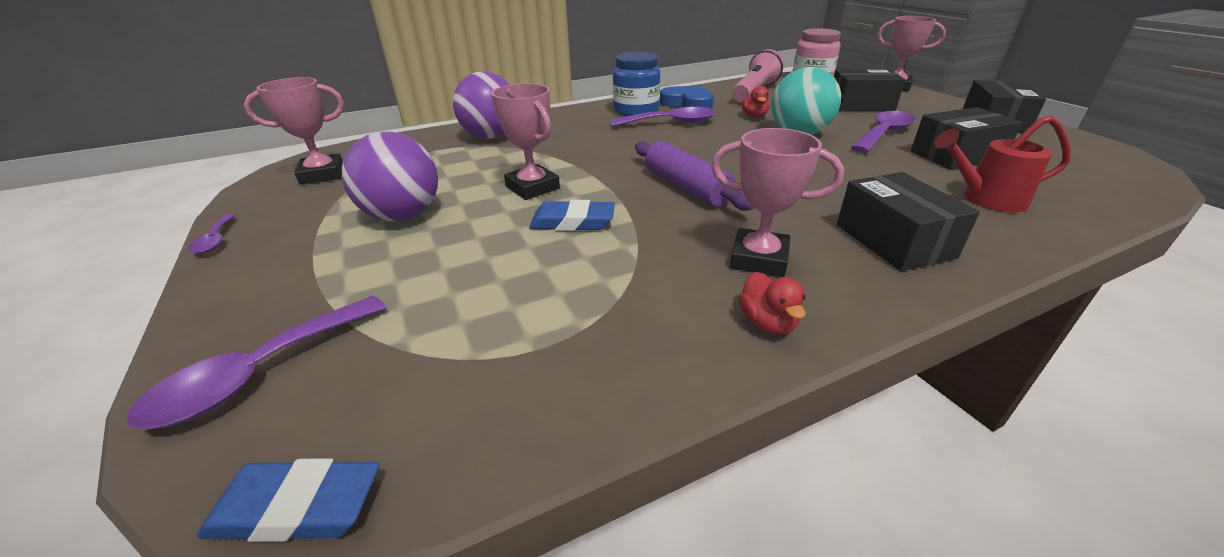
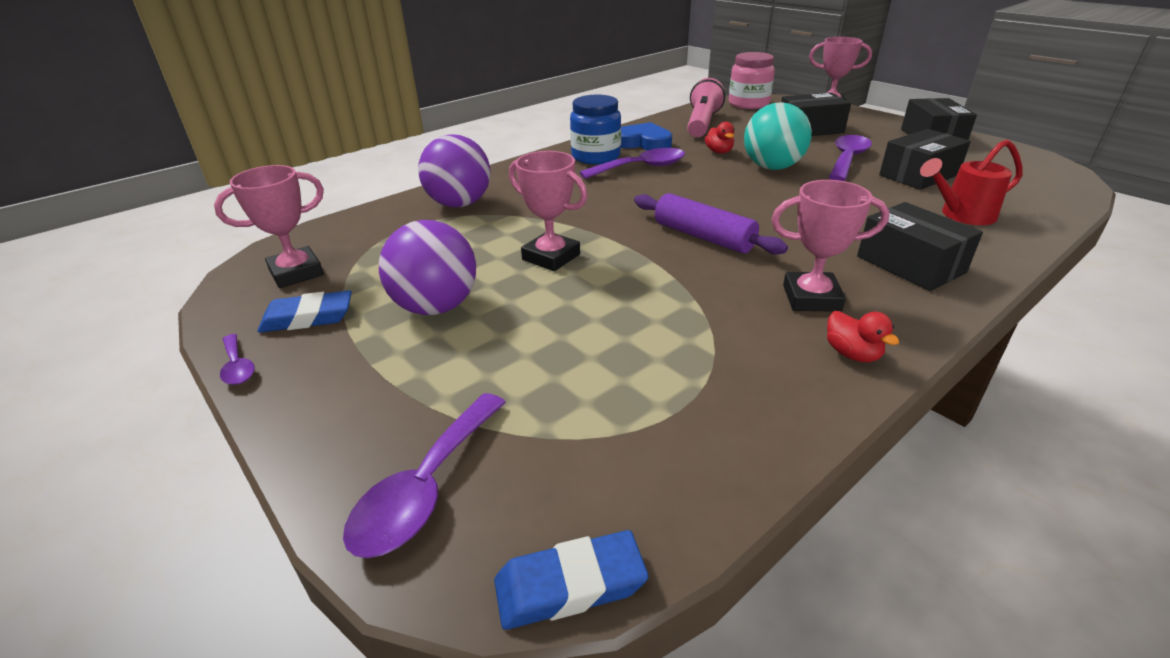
camera: 15 degrees left, 0 degrees up
blue eraser [529,200,615,231] -> blue eraser moved to [258,290,352,333]

